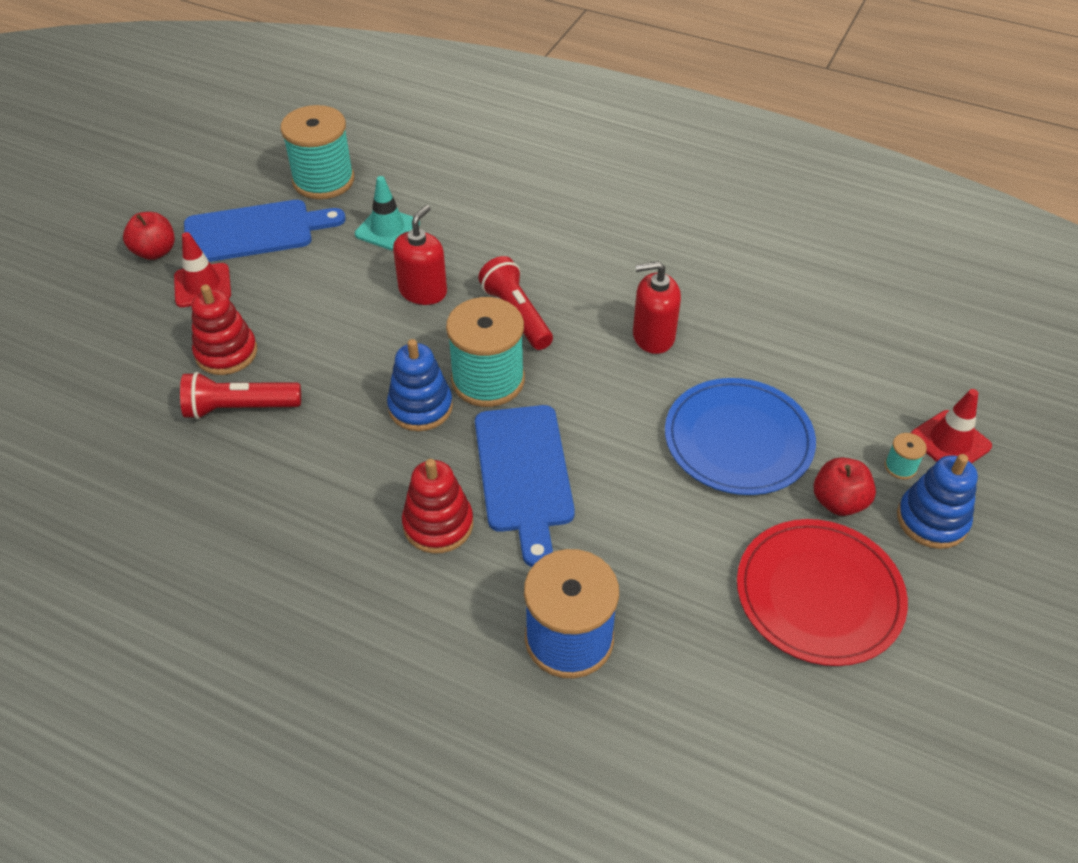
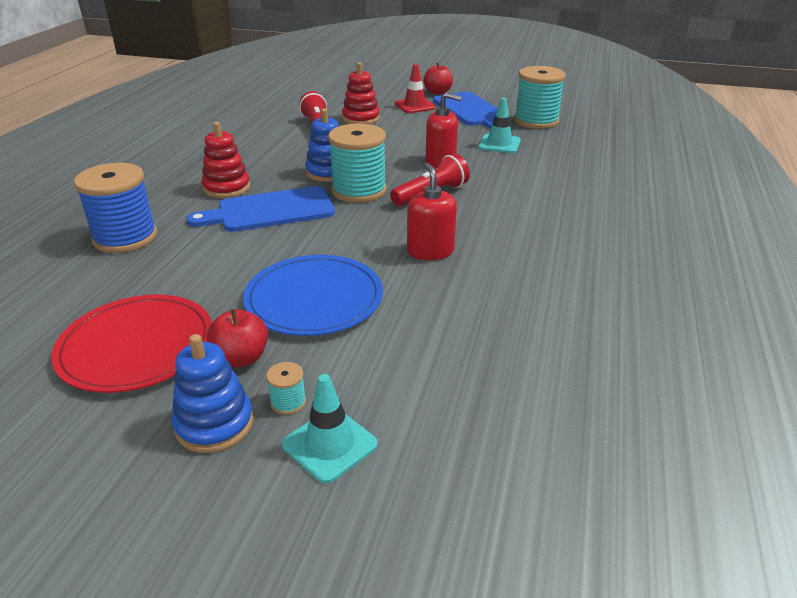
camera: 80 degrees right, 15 degrees down
red traffic cone [911,389,992,463] -> turquoise traffic cone [282,374,378,484]

